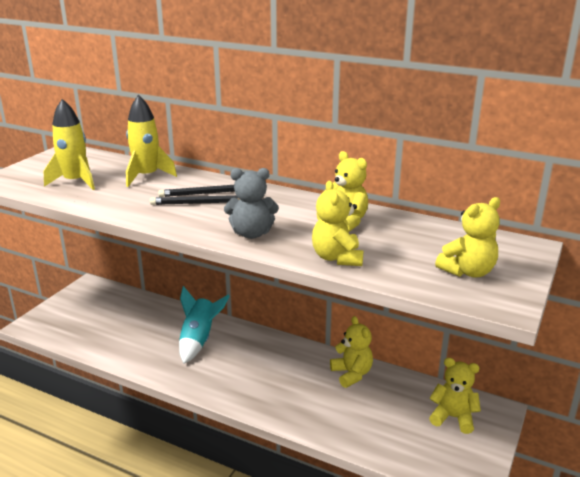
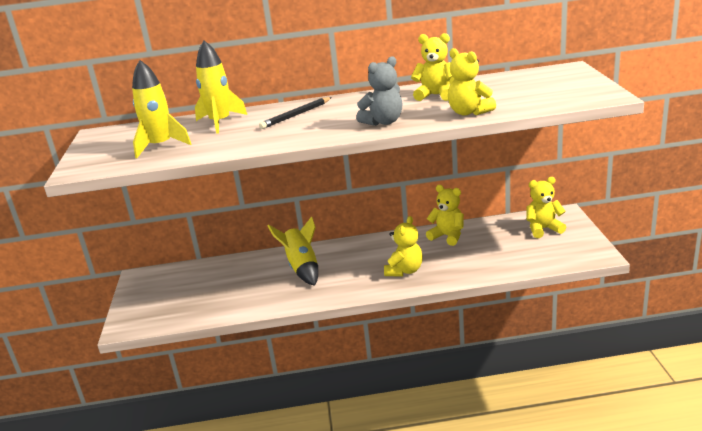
camera: 30 degrees left, 0 degrees up
black pencil [150,195,240,205] -> none
turquoise rocket [179,286,230,364] -> yellow rocket [268,216,318,286]
yellow teddy bear [435,197,500,277] -> yellow teddy bear moved to [384,216,423,276]

